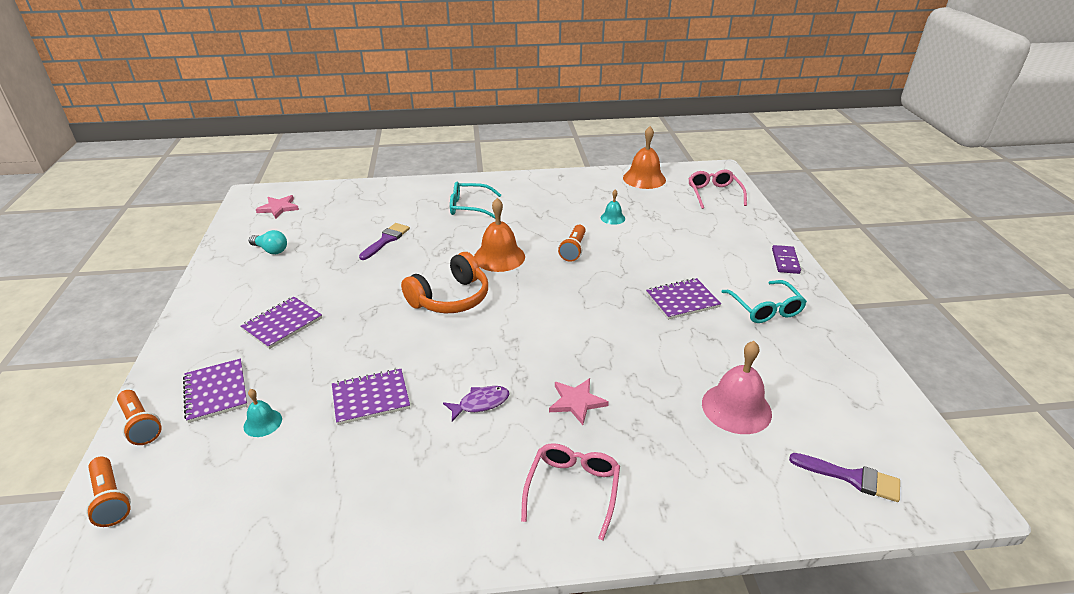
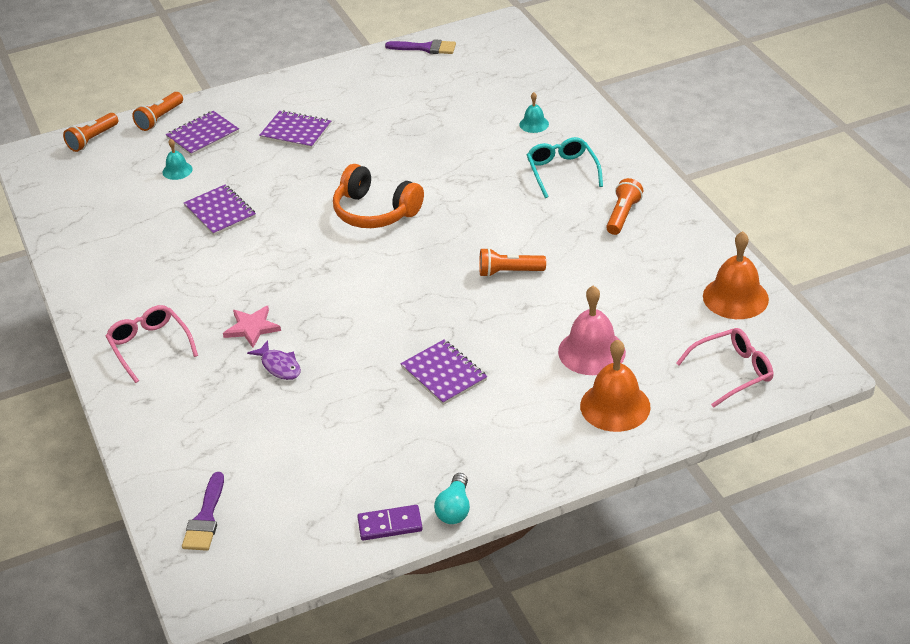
camera: 75 degrees right, 5 degrees up
turquoise light bulb [249,230,287,254] -> turquoise light bulb moved to [434,473,470,524]
pink star [256,195,299,219] -> none
purple brush [359,223,410,260] -> purple brush moved to [385,39,456,54]
purple fish [443,386,509,421] -> purple fish moved to [247,340,301,380]
orange bell [474,198,525,272] -> orange bell moved to [580,339,651,432]
pink glasses [521,443,620,540] -> pink glasses turned 120 degrees counterclockwise [105,305,198,383]
turquoise bell [601,190,625,225] -> turquoise bell moved to [520,92,549,133]
pink bell [702,341,772,434] -> pink bell moved to [558,286,626,375]
turquoise glasses [721,280,807,323] -> none
purple domino [772,245,801,274] -> purple domino moved to [357,505,423,541]
none -> orange flashlight [606,178,643,235]

